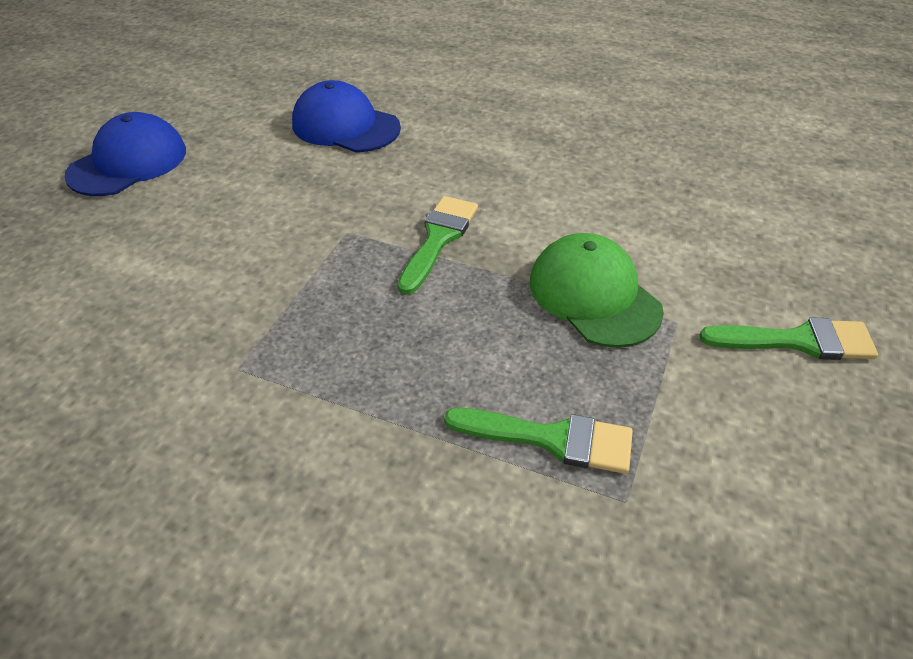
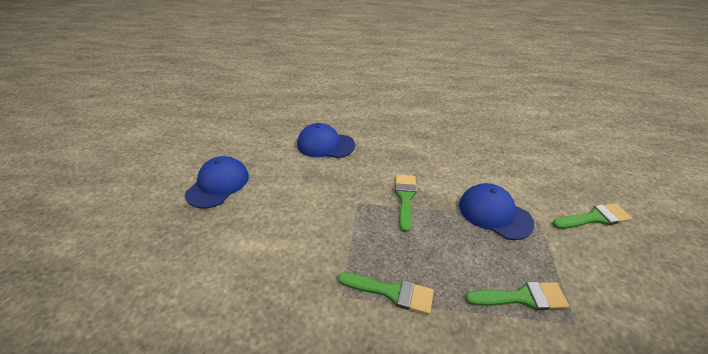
camera: 15 degrees left, 5 degrees down
green cap [530,233,664,348] -> blue cap [459,183,534,240]
none -> green brush [338,272,434,315]

